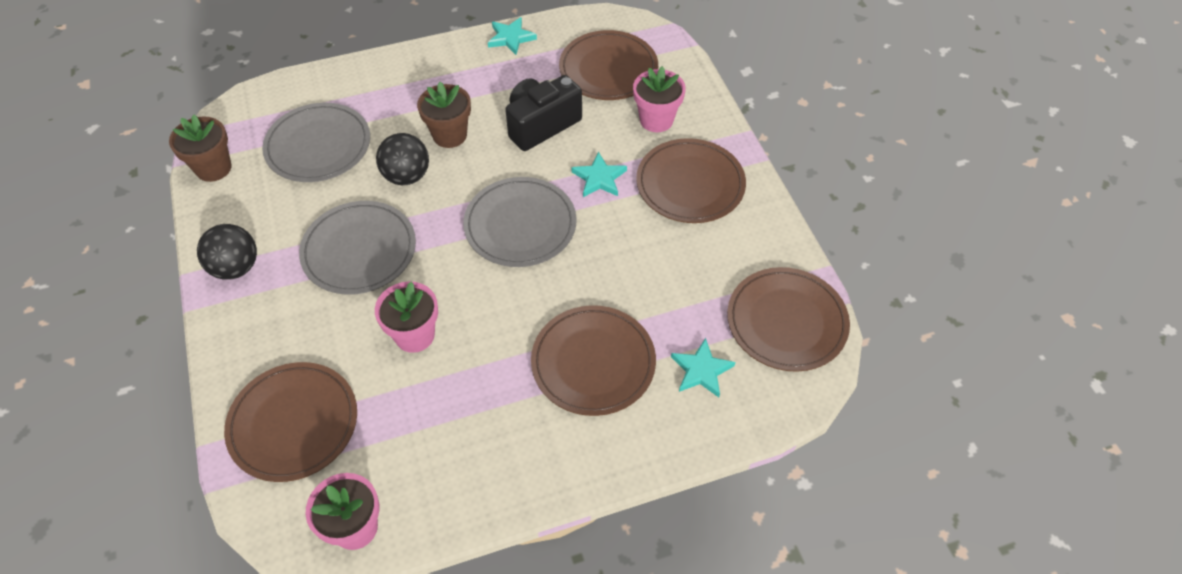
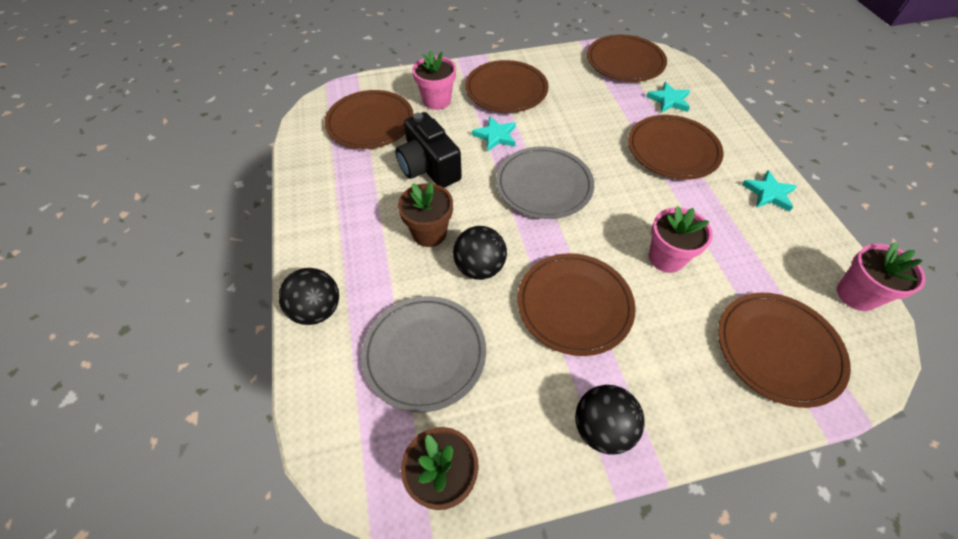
camera: 85 degrees left, 0 degrees up
grey plate [299,201,416,295] -> brown plate [517,253,636,356]
turquoise star [488,17,537,55] -> turquoise star moved to [742,170,797,212]
none -> black ball [278,268,339,325]

